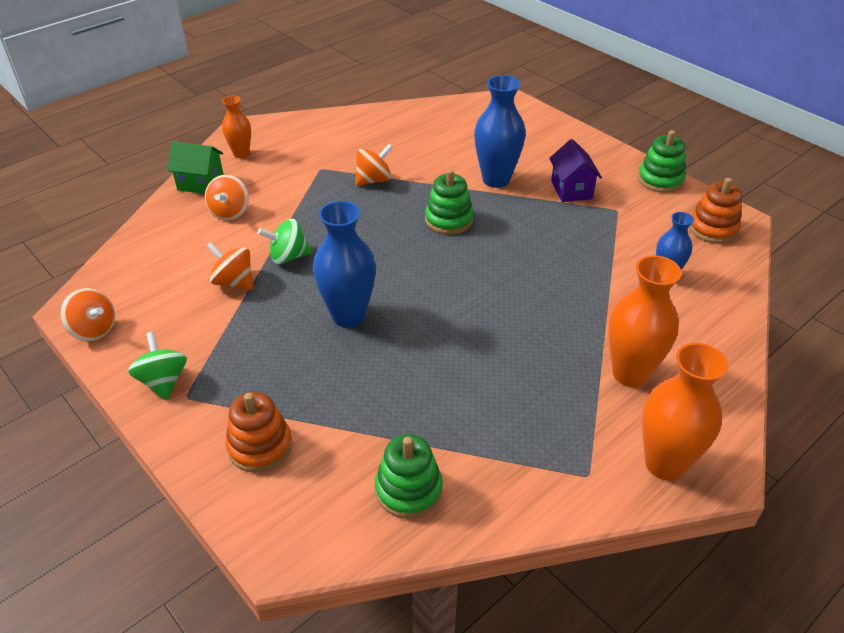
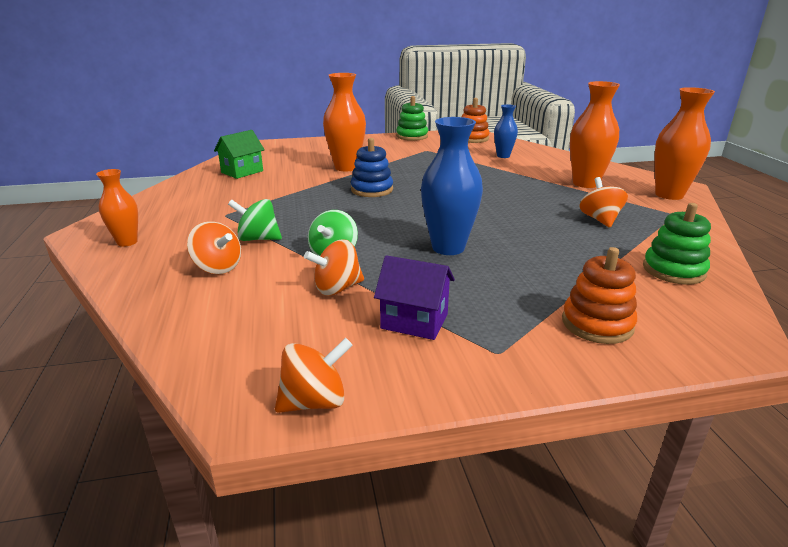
camera: 60 degrees left, 15 degrees down
green spinning top [128,331,187,400] -> green spinning top moved to [228,199,282,241]
green house [167,142,224,194] -> green house moved to [214,130,265,179]
orange spinning top [355,144,393,186] -> orange spinning top moved to [579,177,628,228]
green stacking toy [425,169,473,235] -> blue stacking toy [351,138,393,197]
blue vase [474,75,526,188] -> orange vase [323,73,366,171]
purple house [549,139,602,202] -> purple house moved to [374,255,455,340]

